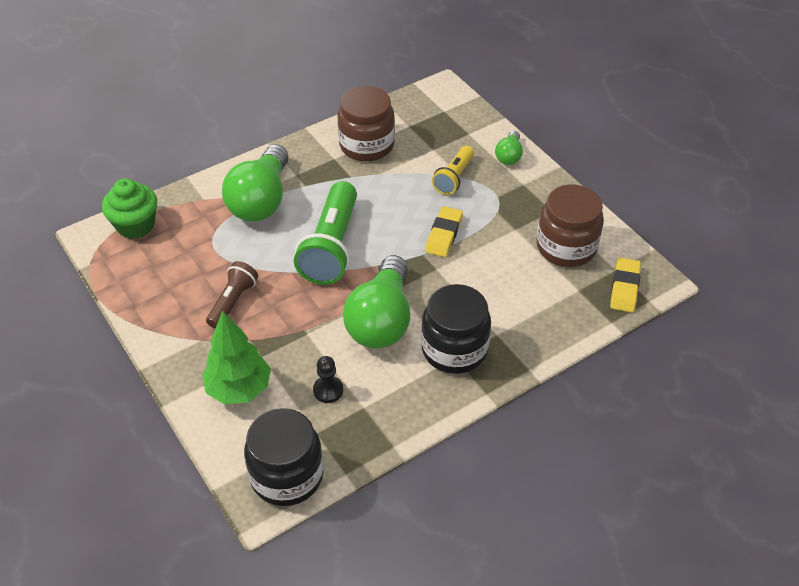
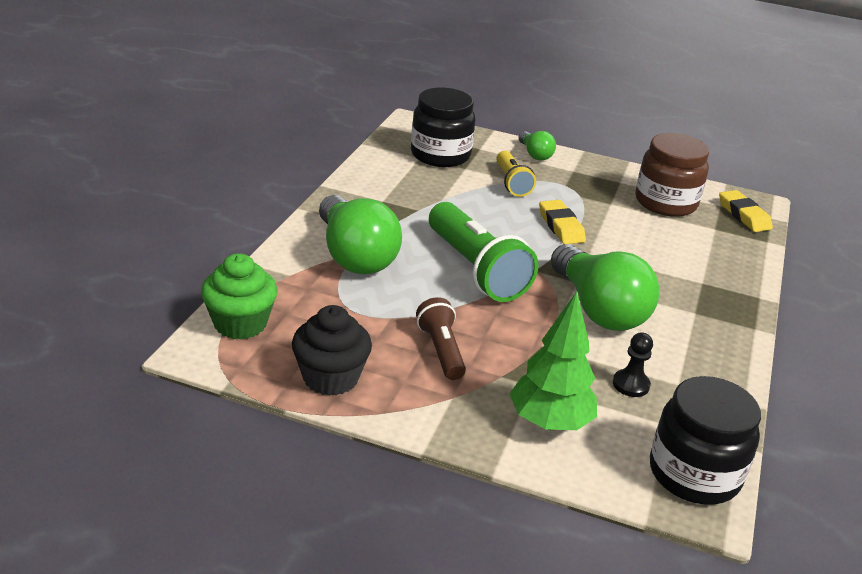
camera: 40 degrees left, 15 degrees down
brown jar [337,86,395,161] -> none
black jar [421,284,491,374] -> black jar moved to [411,88,476,167]
none -> black cupcake [292,305,372,396]

